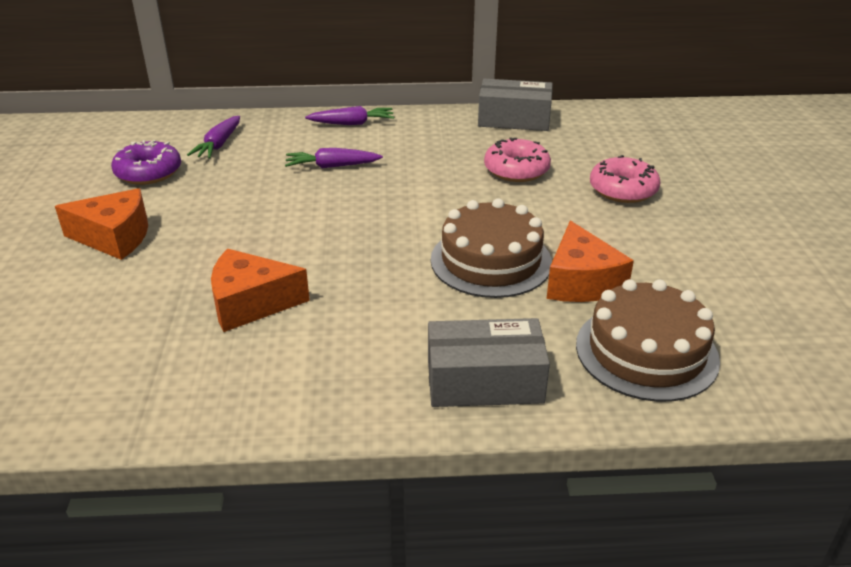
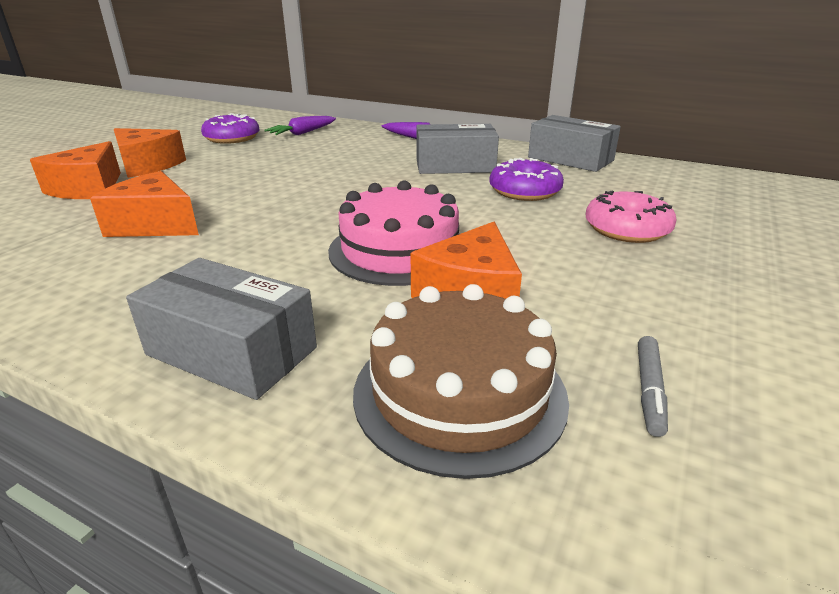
camera: 30 degrees right, 5 degrees down
purple carrot [285,148,383,168] -> none
brown cake [431,198,552,298] -> pink cake [328,181,459,286]
pink donut [484,137,551,182] -> purple donut [489,158,564,201]
none -> orange cheese [30,141,121,199]
none -> grey box [417,124,499,174]
none -> grey marker [638,336,668,437]

